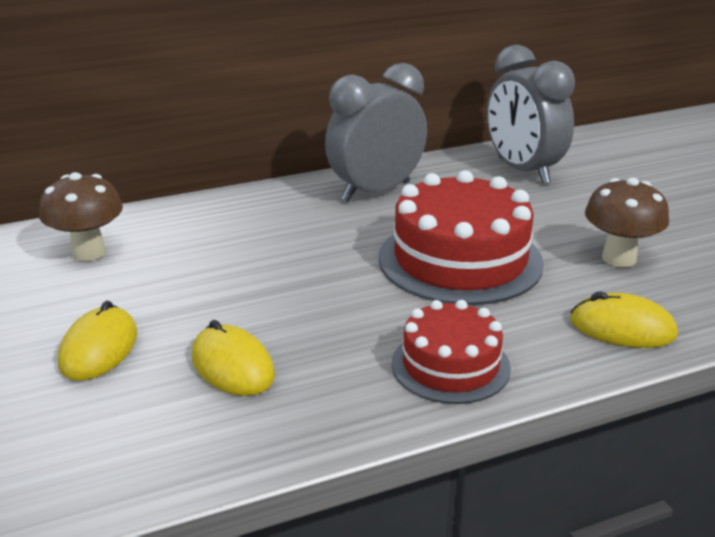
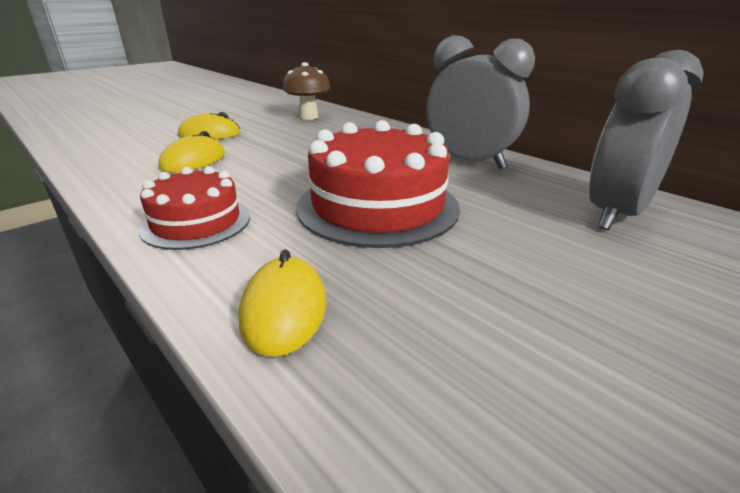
camera: 70 degrees right, 0 degrees up
brown mushroom [585,178,669,267] -> none

